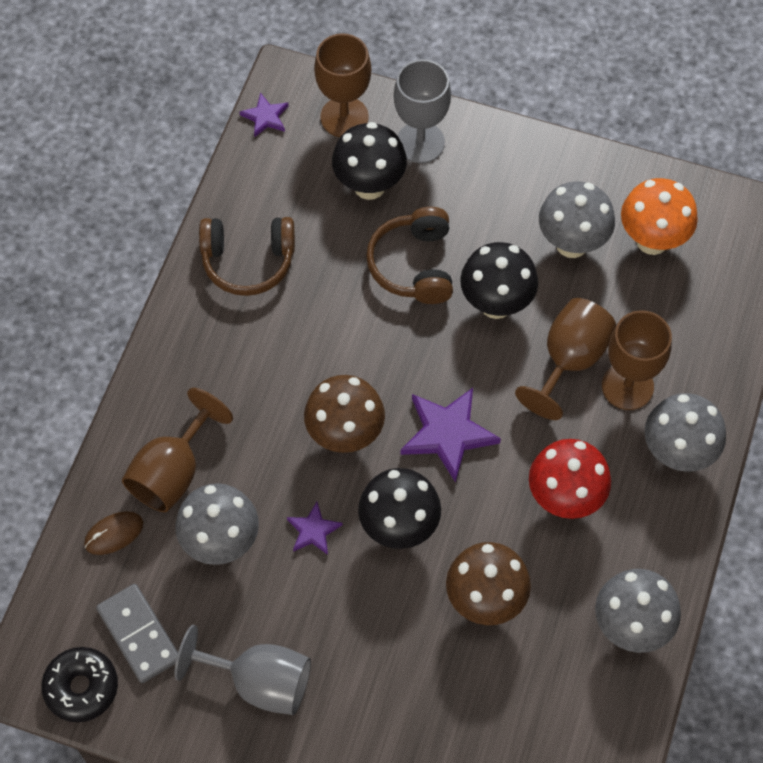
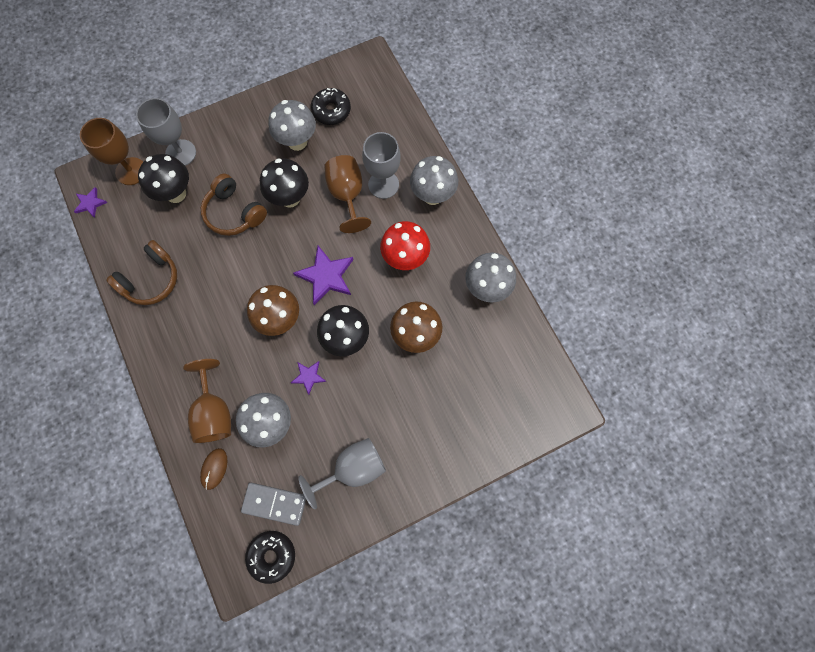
camera: 45 degrees left, 10 degrees up
brown goblet [602,310,672,410] -> grey goblet [362,132,401,199]
orange mushroom [621,178,698,255] -> black donut [311,88,351,125]

